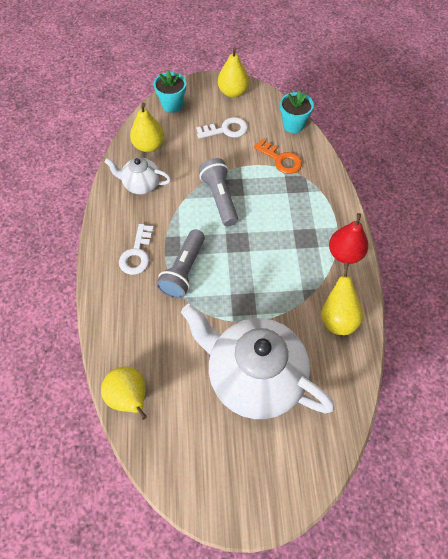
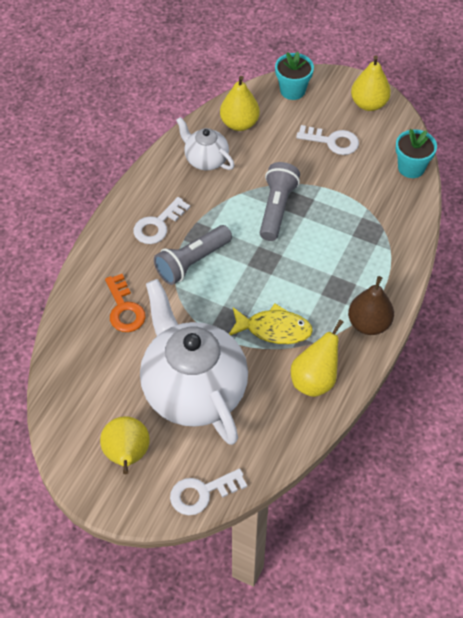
camera: 30 degrees right, 5 degrees down
yellow pear [101,366,147,420] -> yellow pear moved to [100,416,149,474]
orange key [254,139,302,174] -> orange key moved to [105,274,146,332]
red pear [329,213,368,264] -> brown pear [348,276,394,335]
none -> white key [170,468,247,515]
none -> yellow fish [229,304,313,344]

